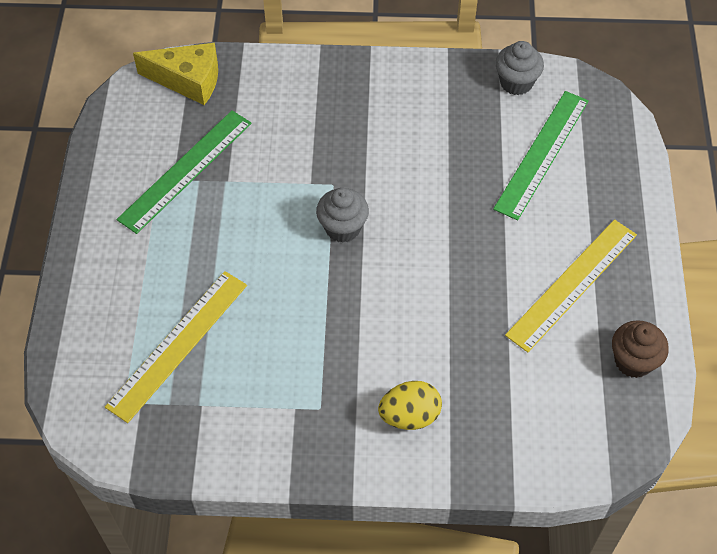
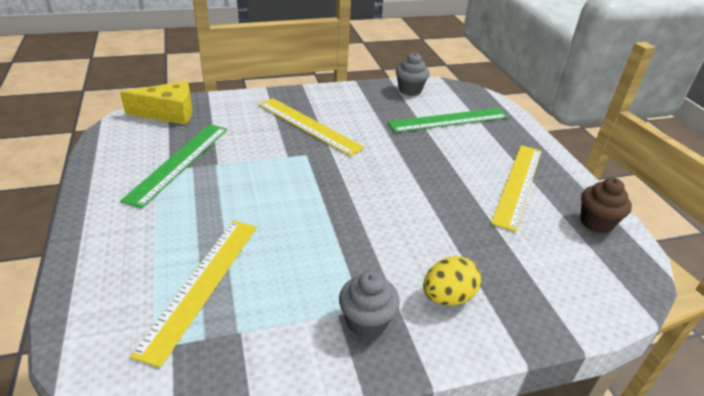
camera: 20 degrees left, 20 degrees down
grey cupcake [316,188,369,242] -> grey cupcake moved to [339,271,400,339]
green ruler [493,91,589,220] -> green ruler turned 60 degrees clockwise [388,108,508,133]
none -> yellow ruler [258,98,365,156]

